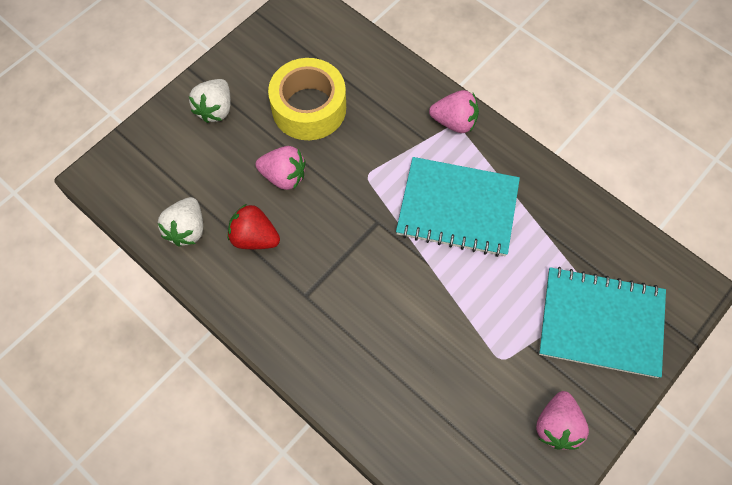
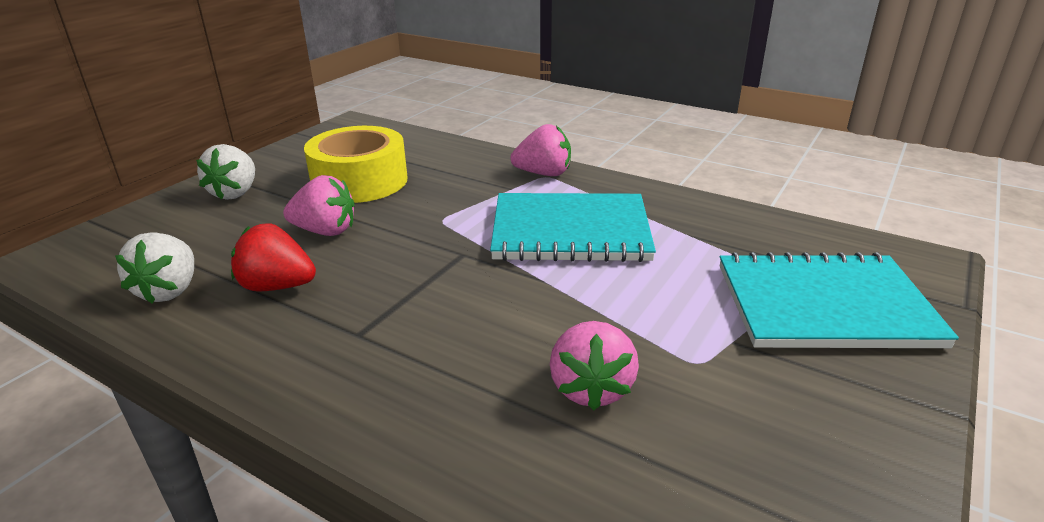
camera: 10 degrees left, 35 degrees down
pink strawberry [536,391,589,450] -> pink strawberry moved to [550,321,639,410]

